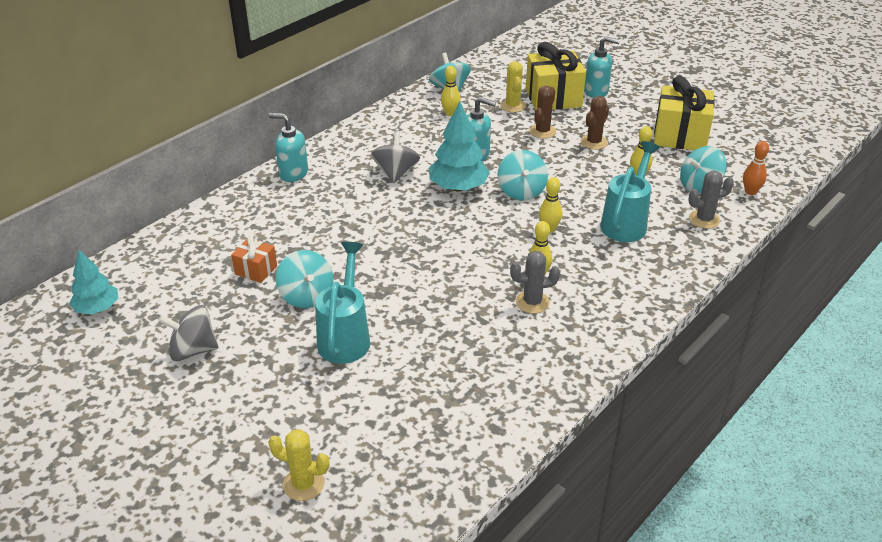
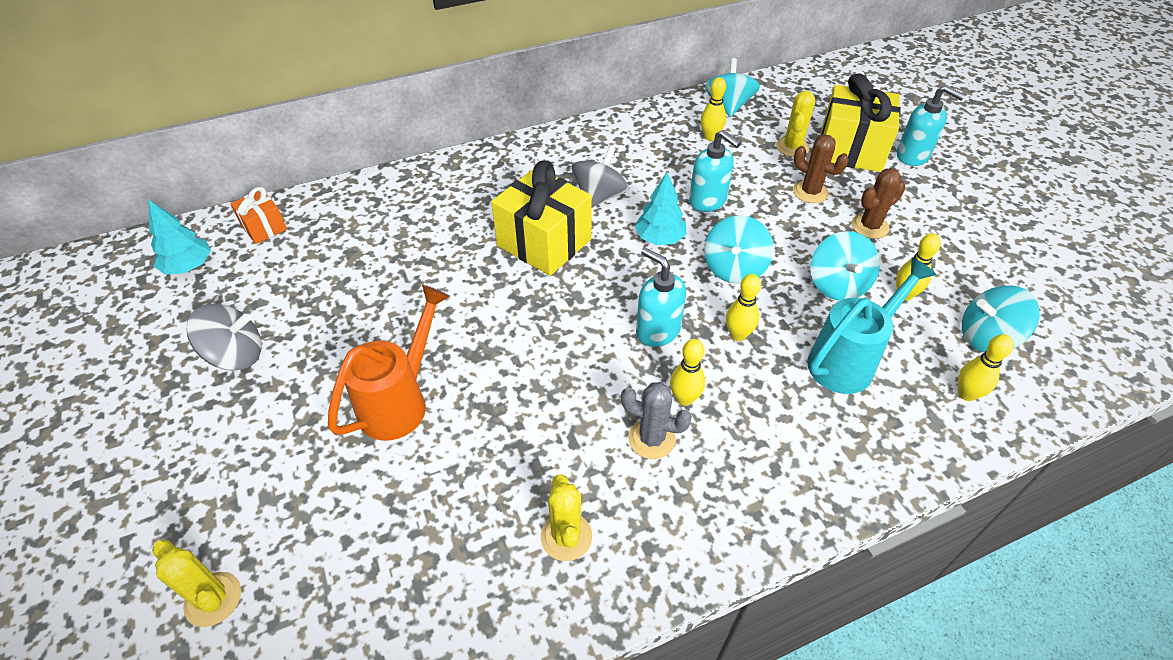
camera: 25 degrees right, 10 degrees up
grey spinning top [158,305,219,361] -> grey spinning top turned 150 degrees clockwise [186,304,261,371]
orange gift [231,234,277,283] -> orange gift moved to [230,187,287,244]
turquoise soap dispenser [269,113,308,182] -> turquoise soap dispenser moved to [636,247,686,347]
turquoise spinning top [276,250,334,308] -> turquoise spinning top moved to [810,231,880,301]
turquoise watering can [315,242,370,364] -> orange watering can [328,285,450,441]
turquoise tree [429,102,490,192] -> turquoise tree [635,172,686,245], size x0.66
brown cactus [529,86,556,139] -> brown cactus turned 75 degrees clockwise [793,134,849,203]
yellow gift [654,76,715,150] -> yellow gift moved to [491,160,592,276]
grey cactus [688,171,734,229] -> yellow bowling pin [958,334,1014,401]
orange bowling pin [743,141,769,195] -> none
none -> yellow cactus [541,474,592,561]

